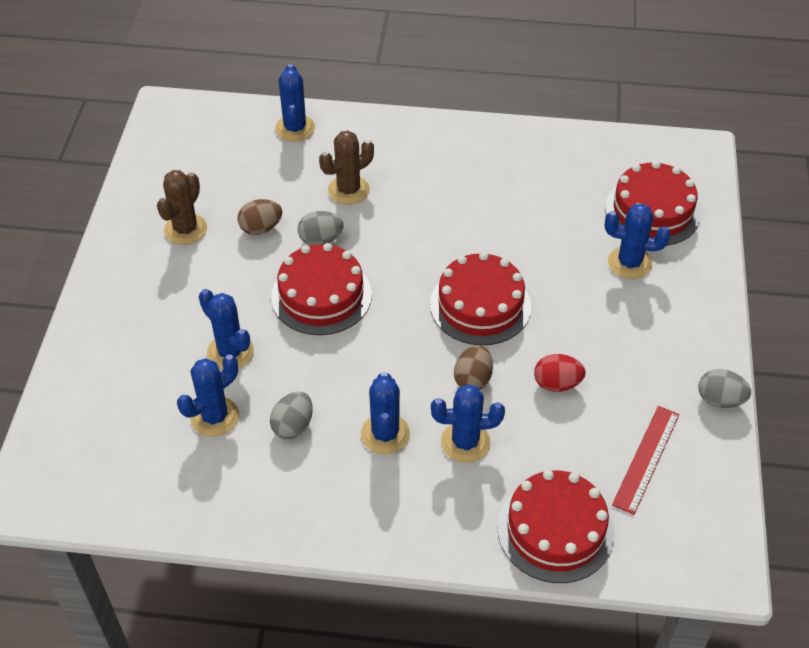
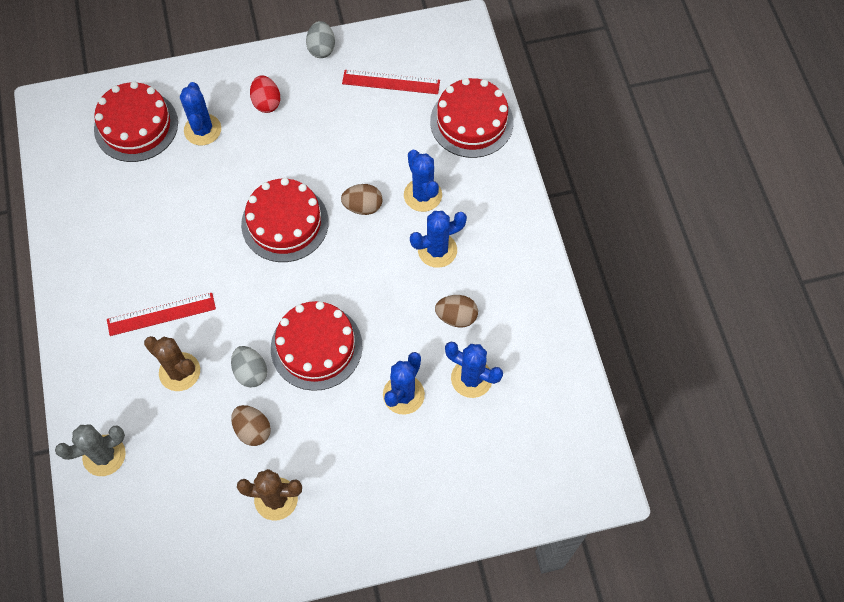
camera: 110 degrees left, 15 degrees up
grey egg [270,391,313,439] -> brown egg [435,295,478,328]
blue cactus [275,64,315,142] -> grey cactus [55,424,126,476]
red egg [534,354,586,392] -> red egg moved to [250,75,280,113]
none -> red ruler [107,293,216,336]

